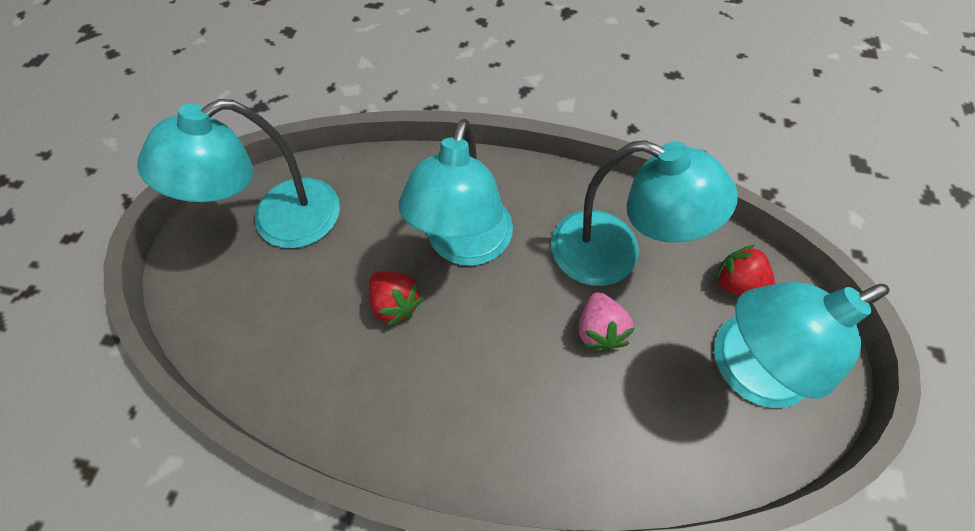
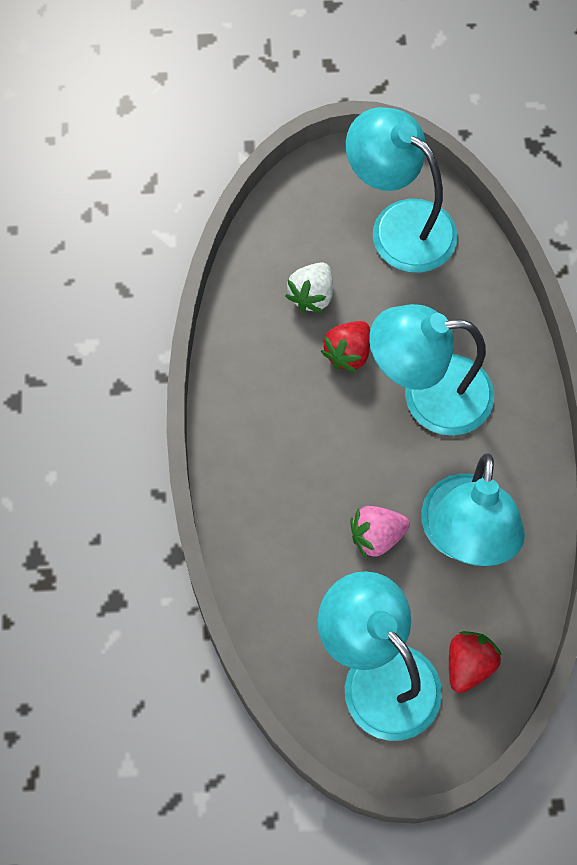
camera: 75 degrees right, 5 degrees up
none -> white strawberry [285,262,333,313]

